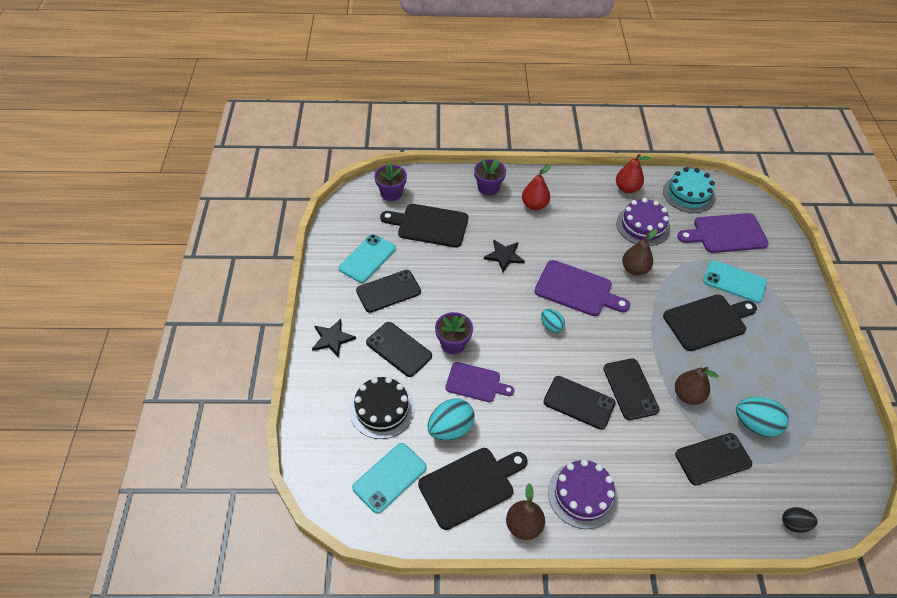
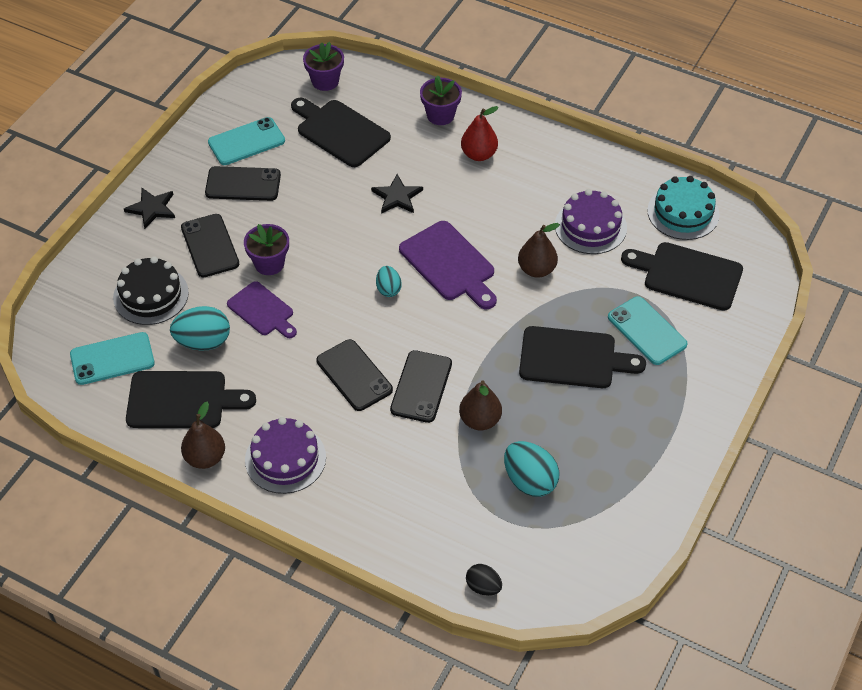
camera: 30 degrees right, 0 degrees up
red pear [616,154,650,193] -> none
black phone [675,433,752,485] -> none
purple cutting board [677,213,769,253] -> black cutting board [621,242,743,311]

